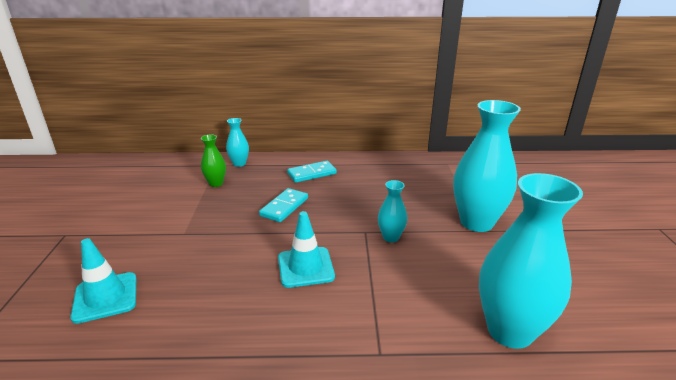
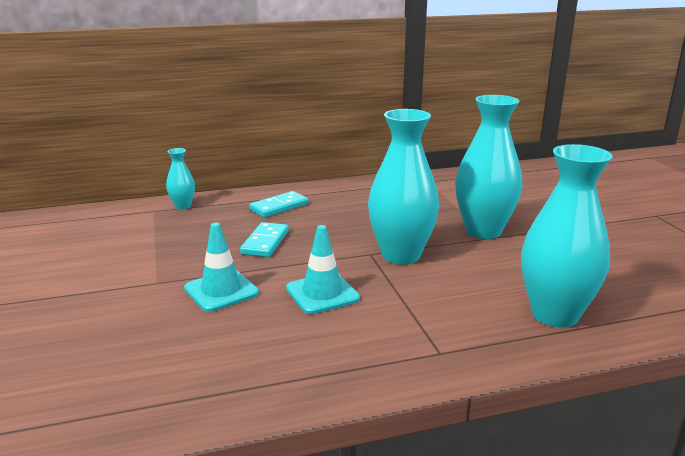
camera: 15 degrees left, 5 degrees down
turquoise traffic cone [70,238,137,324] -> turquoise traffic cone moved to [184,223,259,312]
green vase [201,134,226,187] -> none
turquoise vase [378,180,407,242] -> turquoise vase [368,109,439,265], size x2.09

